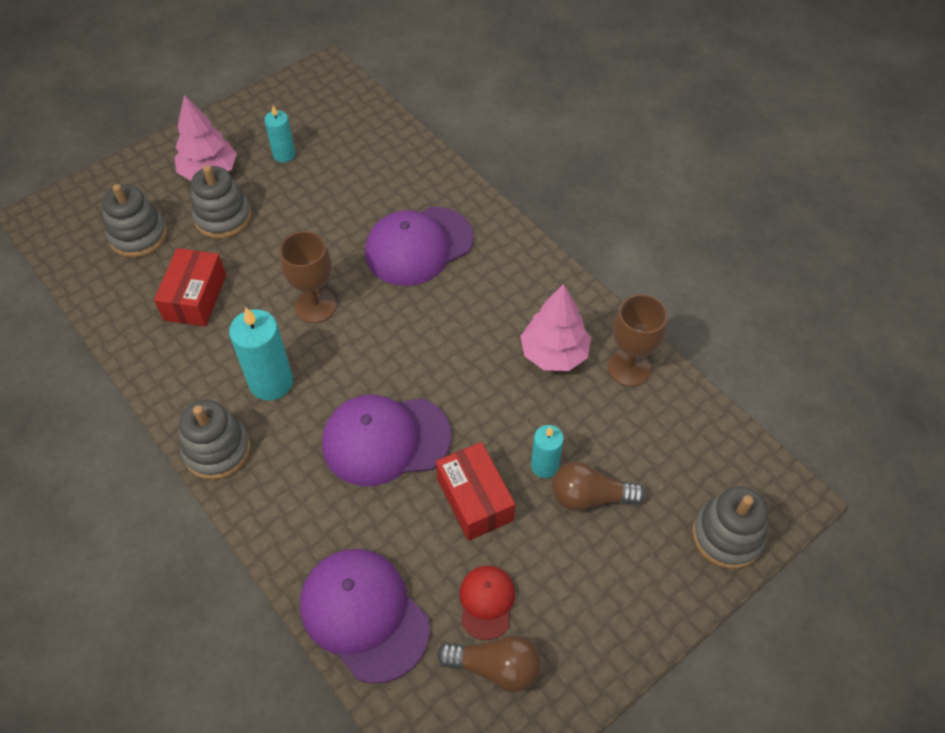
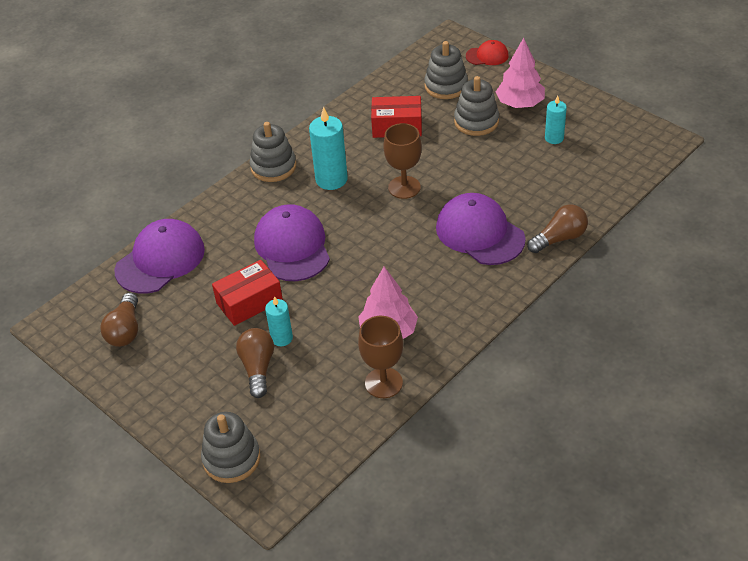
camera: 85 degrees right, 10 degrees down
red cap [460,566,515,640] -> red cap moved to [466,40,509,65]
none -> brown light bulb [527,204,588,253]

